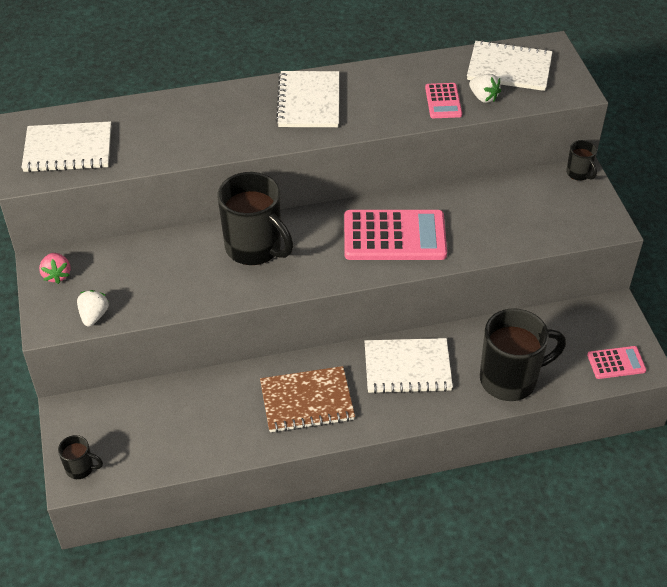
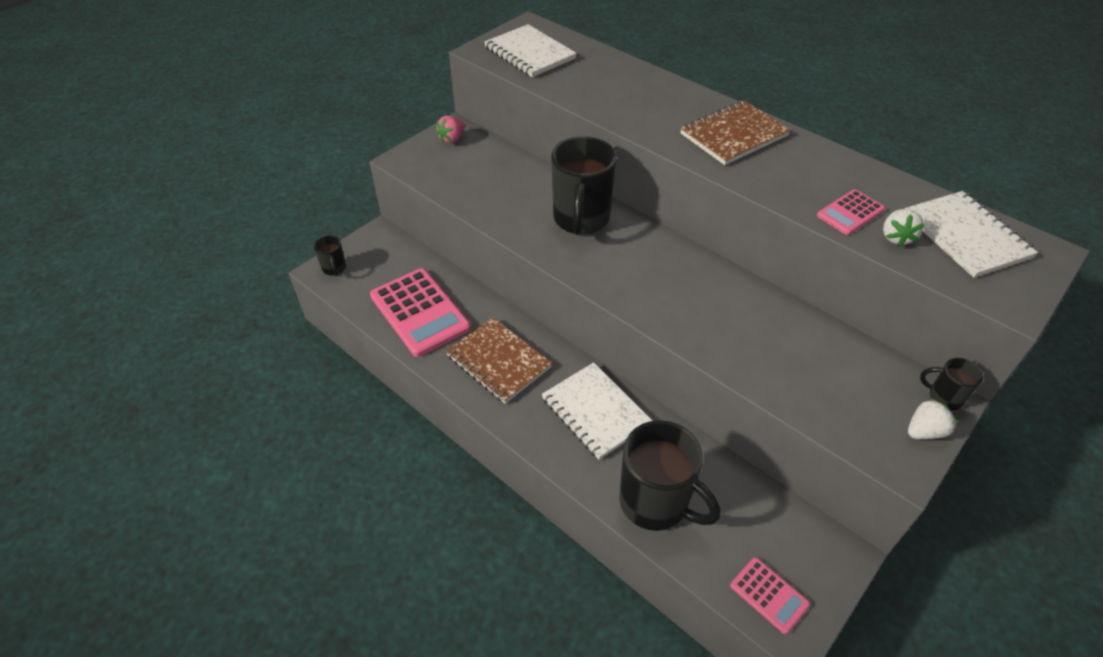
camera: 55 degrees right, 0 degrees up
white strawberry [77,290,109,327] -> white strawberry moved to [908,398,957,439]
white notebook [276,71,339,127] -> brown notebook [680,100,791,165]
pink calculator [344,210,447,260] -> pink calculator moved to [370,268,471,357]
black mug [566,140,597,181] -> black mug turned 90 degrees clockwise [920,358,984,410]

